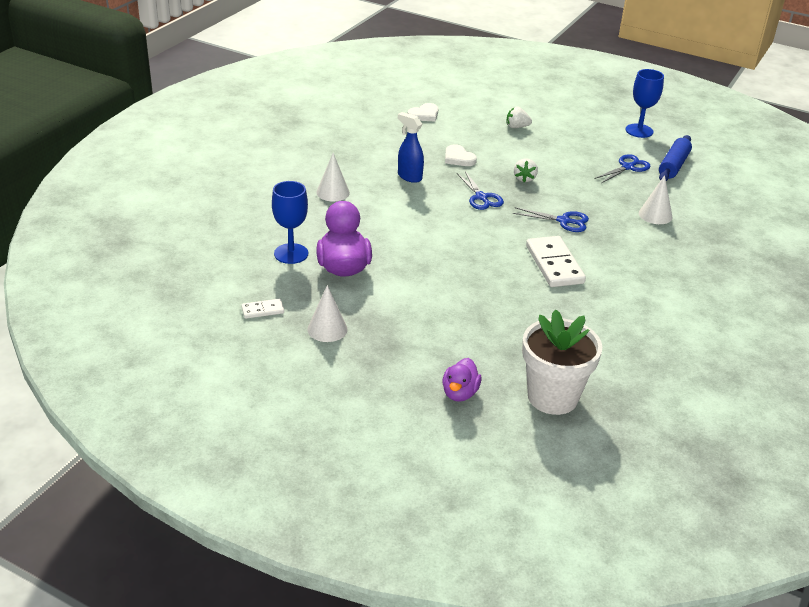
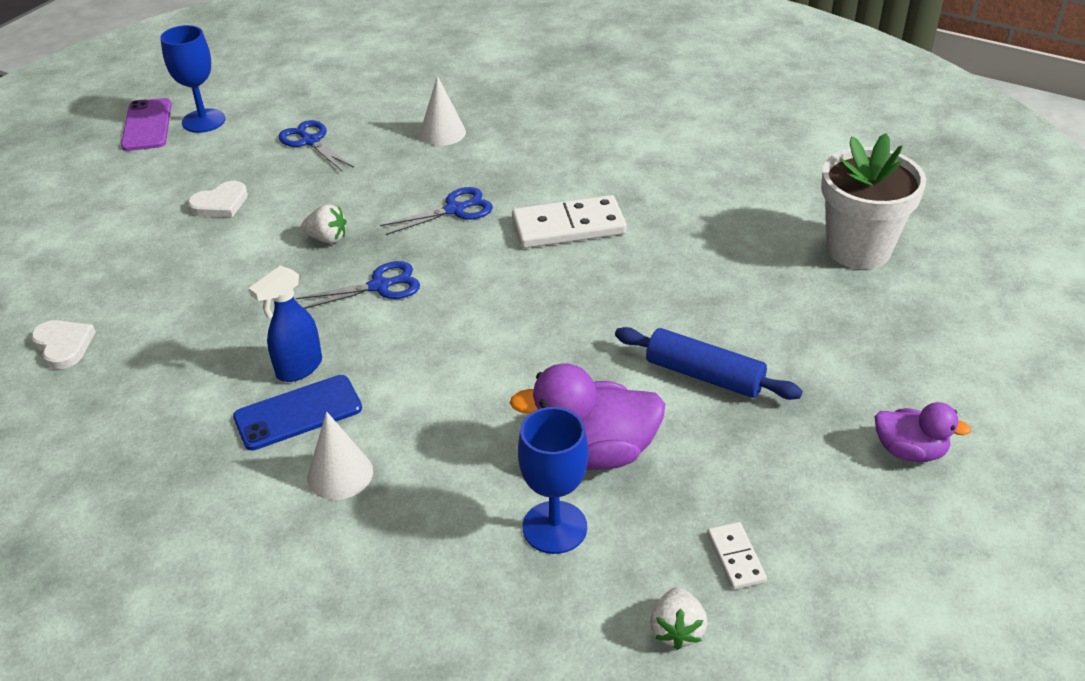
camera: 85 degrees left, 5 degrees up
white cone [307,285,347,342] -> none
purple duck [442,358,481,402] -> purple duck moved to [875,402,972,462]
white heart [445,144,477,166] -> white heart moved to [188,181,248,217]
white strawberry [507,107,532,128] -> white strawberry moved to [650,587,707,650]
blue scissors [513,207,589,232] -> blue scissors turned 45 degrees clockwise [380,187,493,235]
blue rolling pin [659,135,692,181] -> blue rolling pin moved to [615,327,802,400]
none -> purple phone [121,98,172,151]
none -> blue phone [233,375,362,450]

